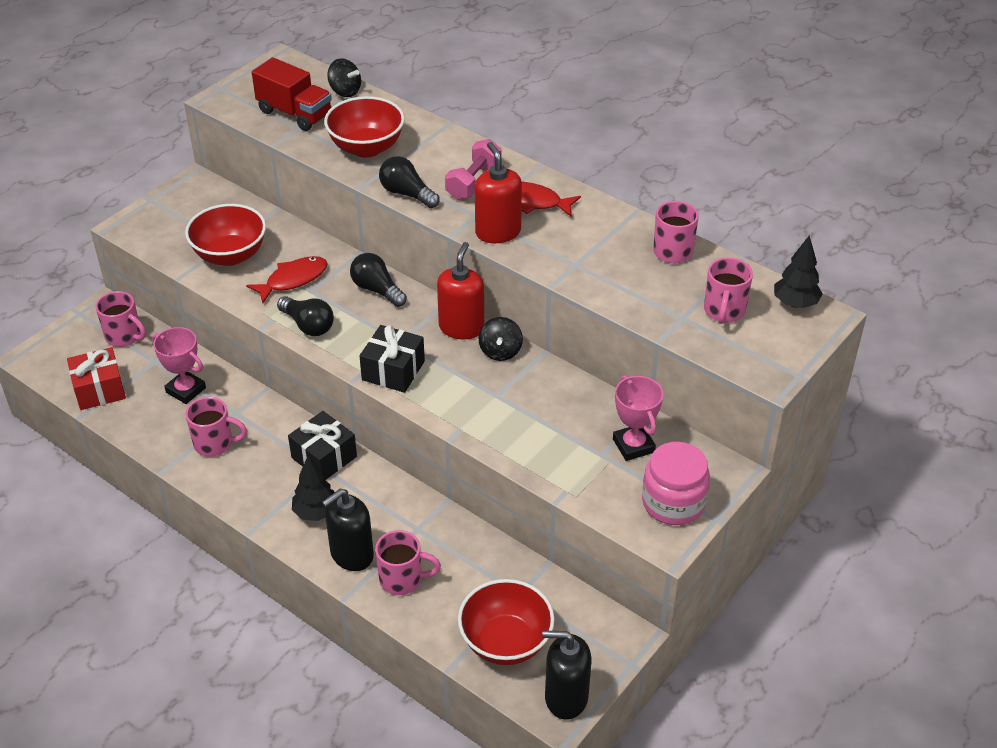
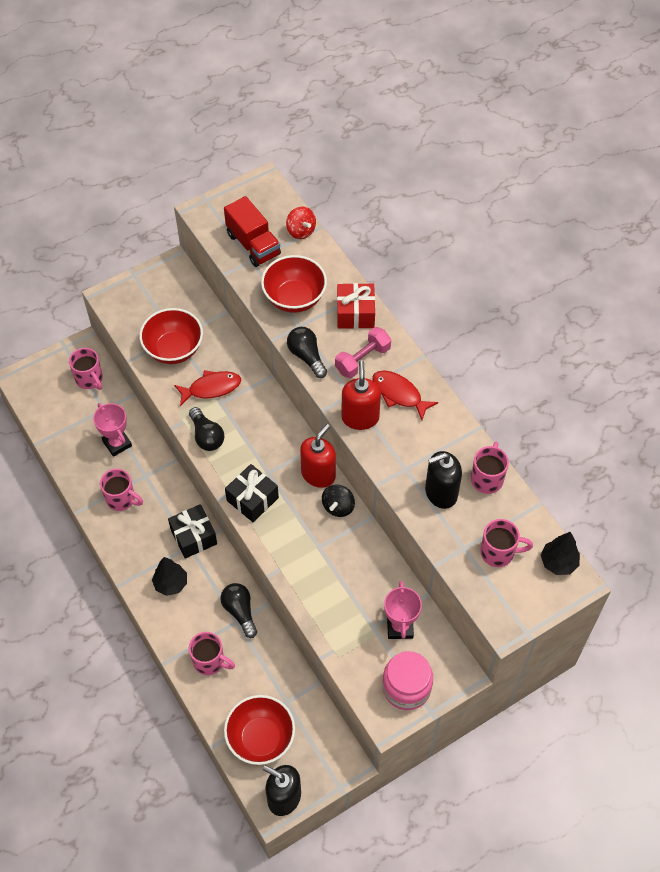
camera: 20 degrees right, 15 degrees up
red gift [67,347,126,410] -> red gift moved to [337,283,375,329]
black soap dispenser [322,489,374,571] -> black soap dispenser moved to [425,451,462,509]
black spinning top [327,58,361,97] -> red spinning top [286,206,316,239]
black light bulb [350,253,407,307] -> black light bulb moved to [220,583,257,638]
pink mug [704,257,753,324] -> pink mug turned 120 degrees counterclockwise [480,519,533,567]

